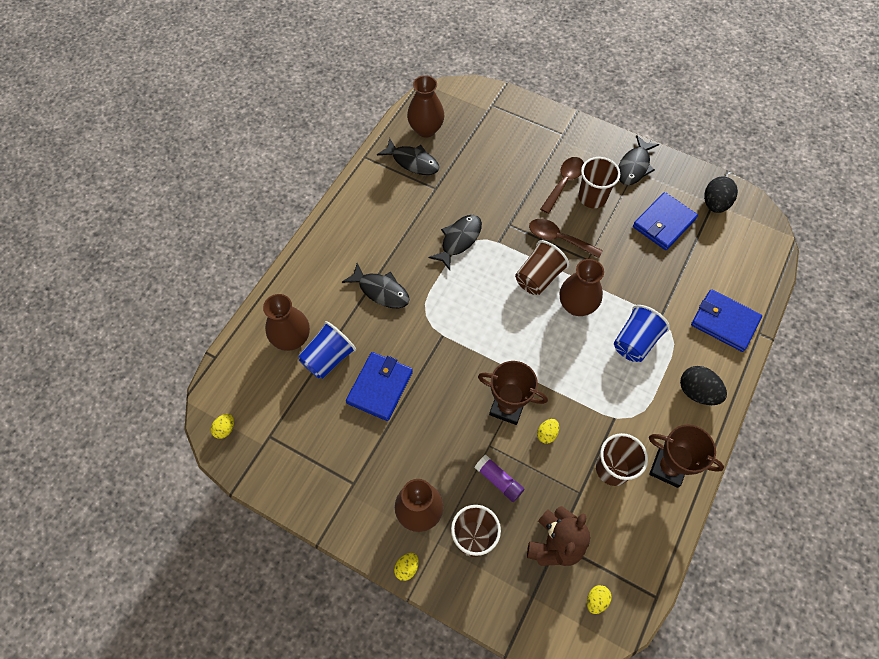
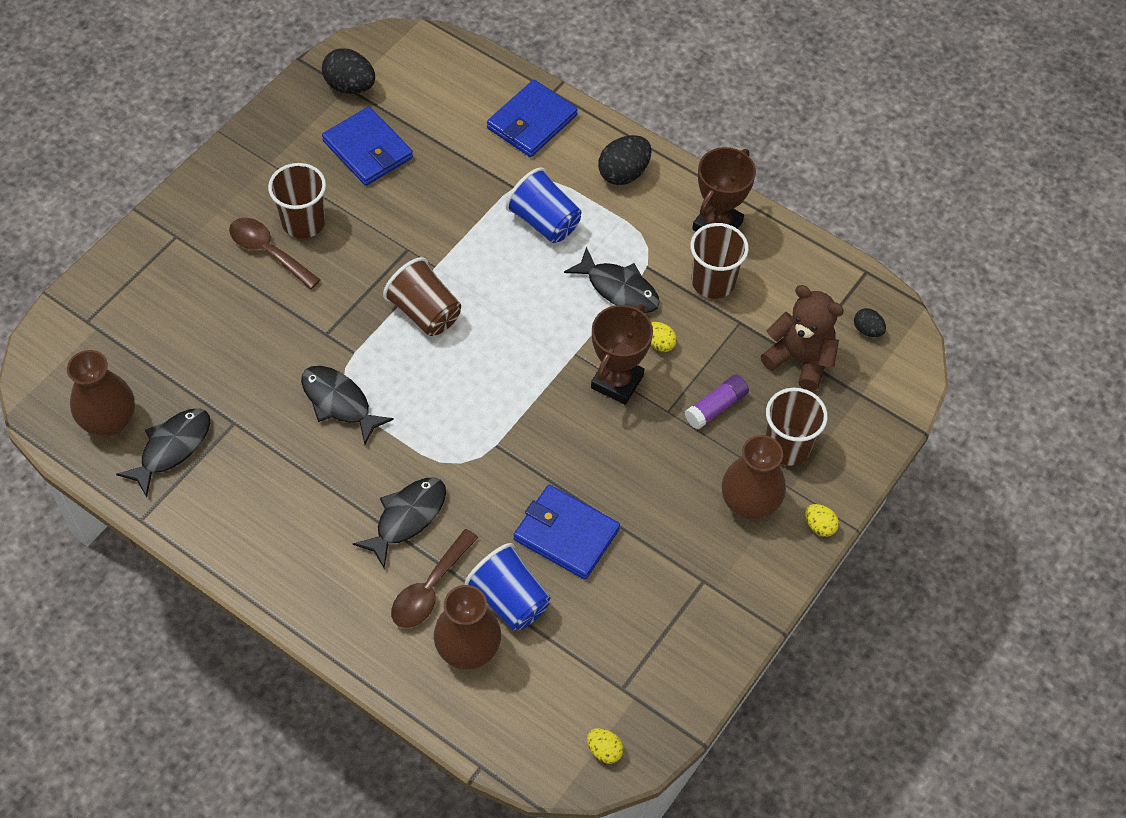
camera: 85 degrees left, 5 degrees down
brown spoon [529,219,603,258] -> brown spoon moved to [391,529,478,628]
brown vase [560,259,604,316] -> none
yellow egg [587,585,611,614] -> black egg [854,308,886,337]
black fish [618,135,659,185] -> black fish moved to [564,247,660,313]

